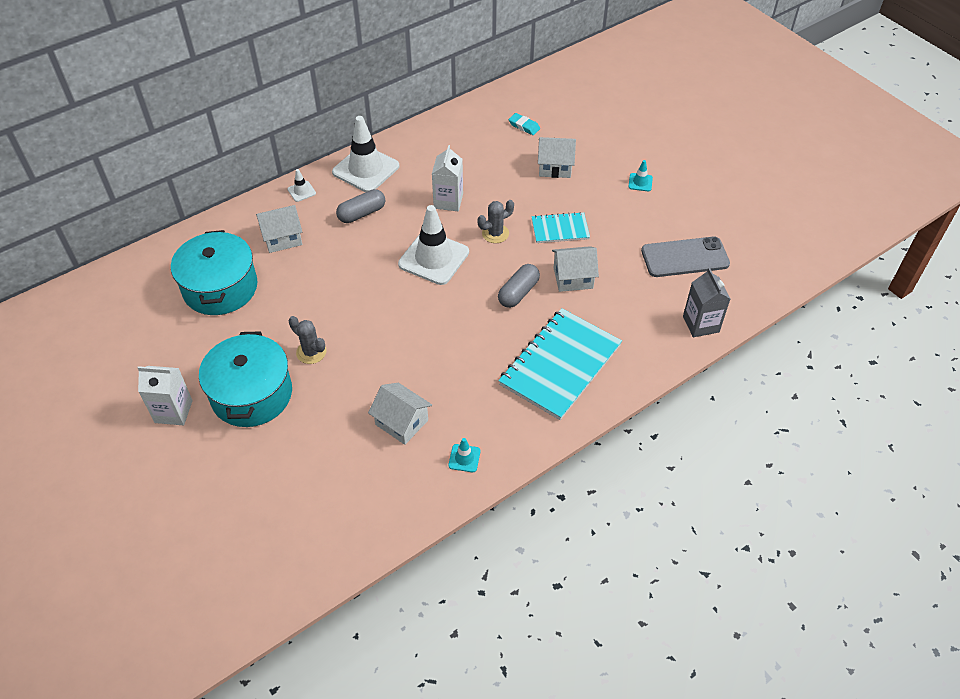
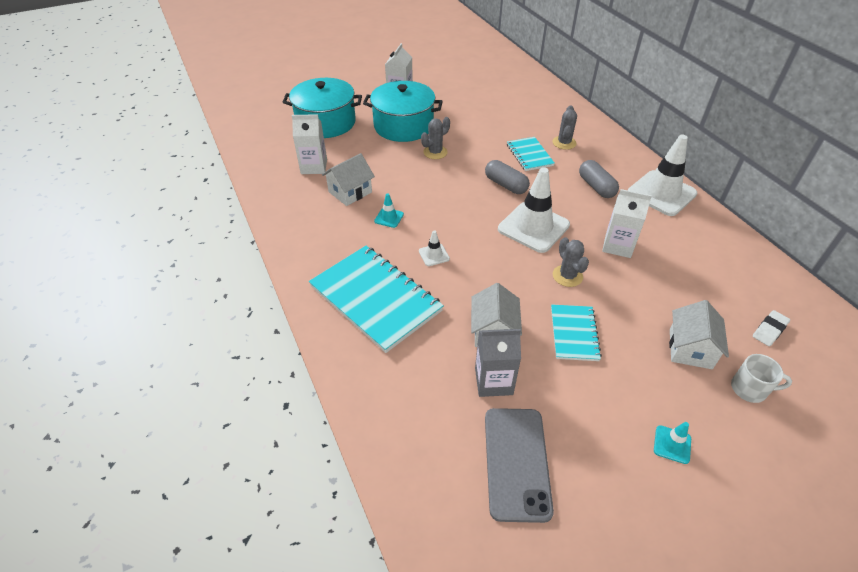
camera: 100 degrees right, 5 degrees down
turquoise pot [171,230,257,315] -> turquoise pot moved to [283,78,362,138]
white house [256,205,302,253] -> grey cactus [553,105,577,150]
white traffic cone [288,169,316,202] -> white traffic cone moved to [419,230,450,266]
turquoise traffic cone [448,438,480,472] -> turquoise traffic cone moved to [374,193,404,228]
grey capsule [498,264,540,308] -> grey capsule moved to [485,160,530,194]
turquoise eraser [509,113,540,135] -> white eraser [753,310,790,346]
grey carton [683,268,730,337] -> grey carton moved to [475,329,521,397]
none -> white carton [292,114,327,174]
none -> turquoise notebook [507,137,555,171]
none -> white mug [731,354,792,403]

